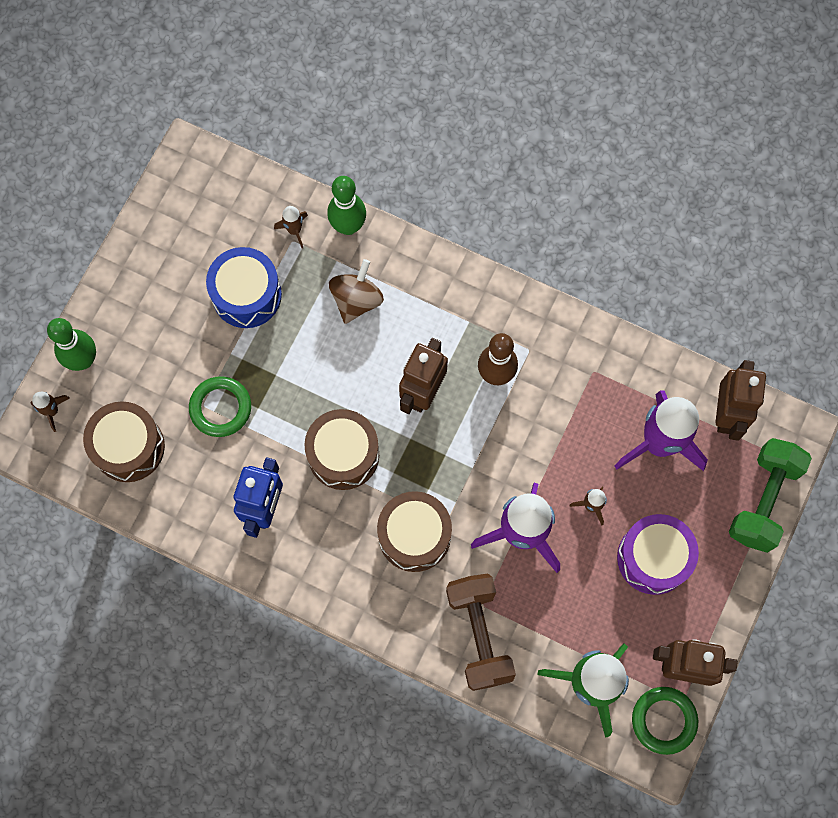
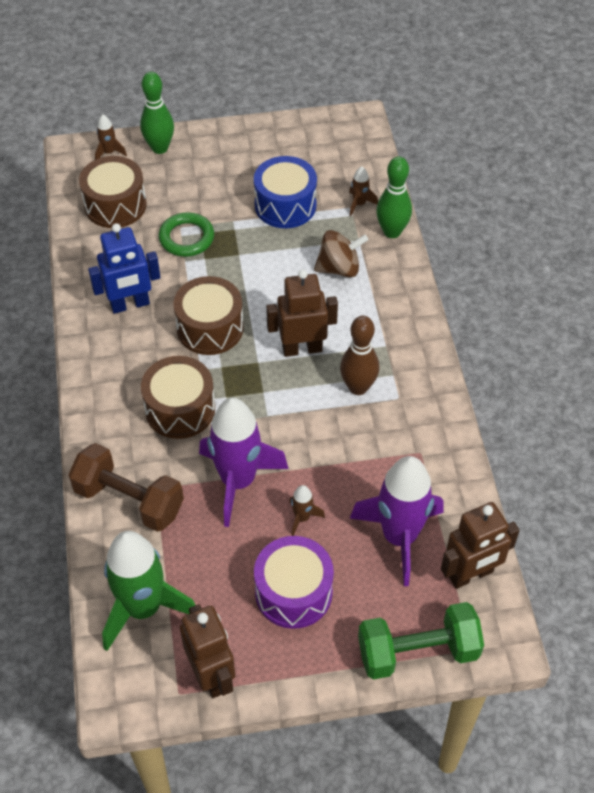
camera: 55 degrees right, 20 degrees down
brown dumbbell [446,574,516,691] -> brown dumbbell turned 75 degrees clockwise [68,443,184,532]
green ring [632,687,698,755] -> none

